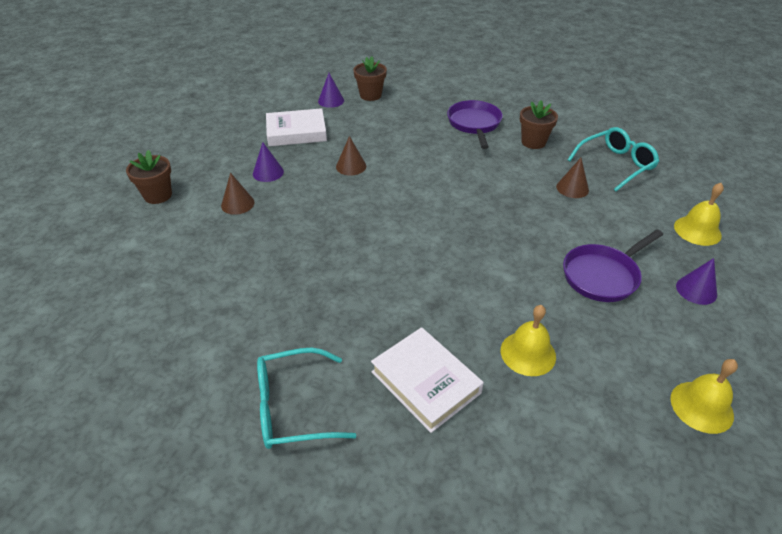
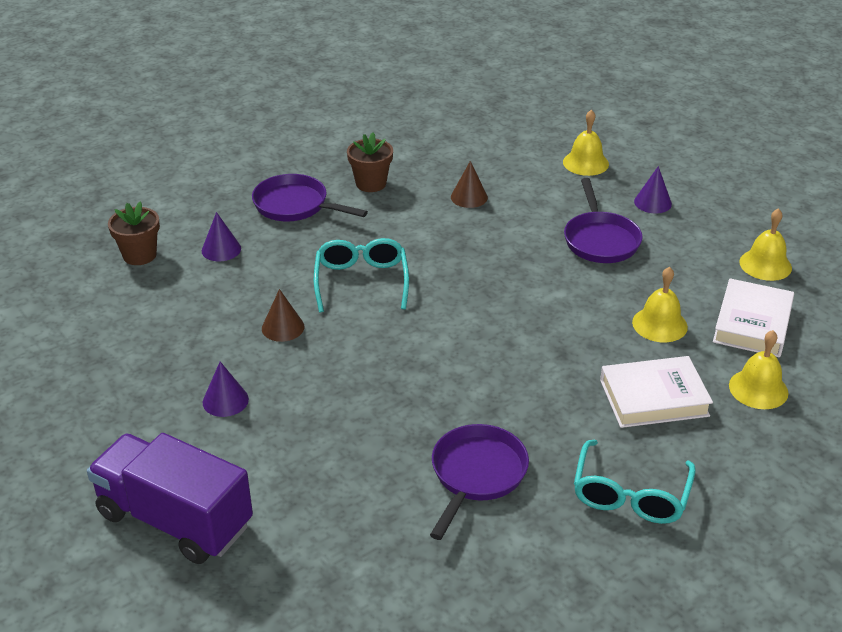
camera: 60 degrees left, 5 degrees down
brown flower pot [126,150,172,204] -> purple truck [87,433,253,564]
brown cone [221,173,255,215] -> none
white book [266,108,327,146] -> white book moved to [713,278,794,357]
purple cone [318,73,344,108] -> purple cone moved to [202,212,241,261]
turquoise glasses [568,127,659,191] -> turquoise glasses moved to [314,238,409,312]
none -> purple pan [430,424,529,540]
none -> yellow bell [729,330,789,409]

